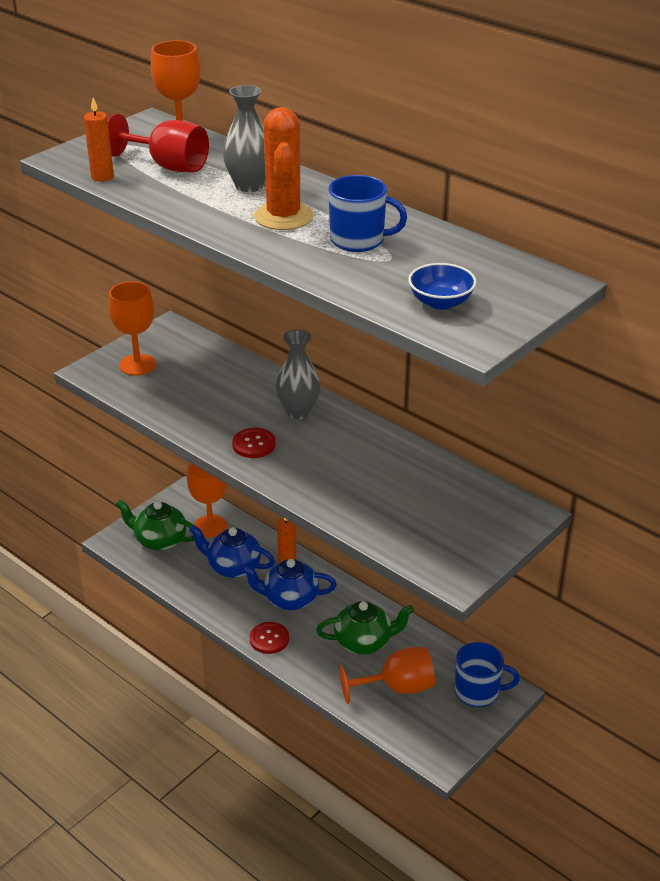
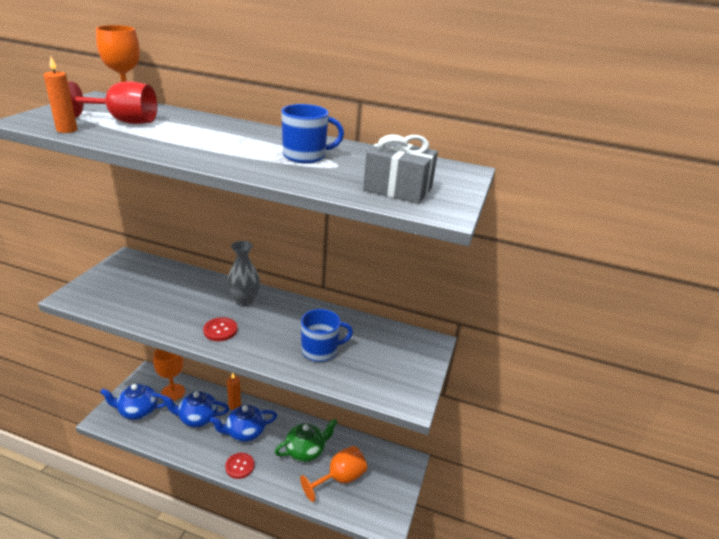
camera: 25 degrees left, 5 degrees down
orange goblet [109,281,156,376] -> none
green teapot [116,500,195,551] -> blue teapot [100,384,166,420]
grey vase [223,85,266,192] -> none
orange cactus [254,107,313,230] -> none
blue bowl [408,263,477,310] -> grey gift [363,135,438,204]
blue mug [455,642,520,707] -> blue mug moved to [301,309,353,362]

